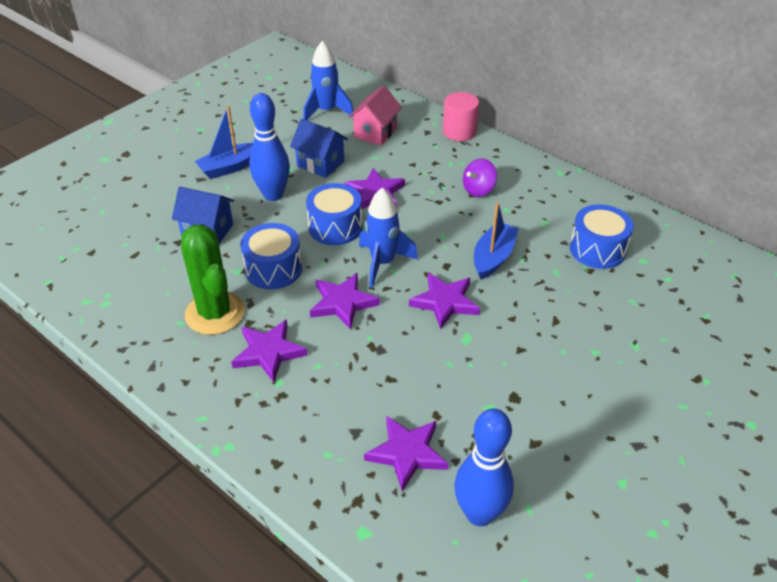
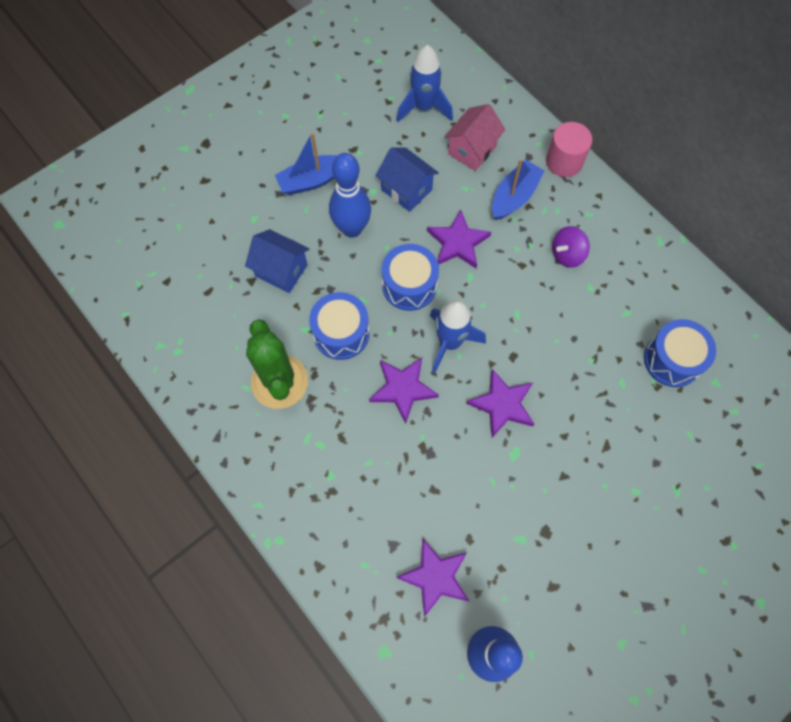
camera: 10 degrees right, 25 degrees up
purple star [231,319,308,382] -> none
blue boat [474,202,519,280] -> blue boat moved to [492,159,544,220]

